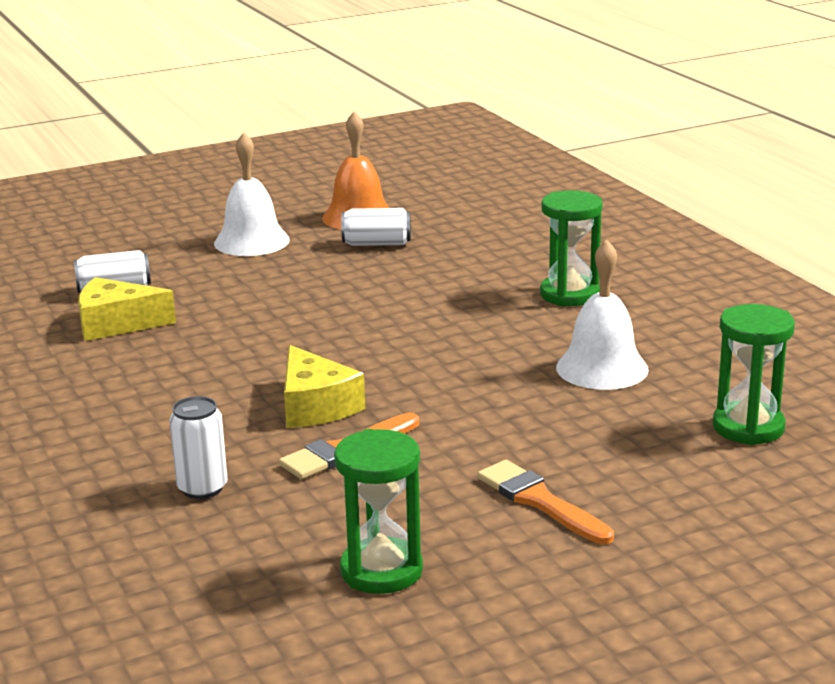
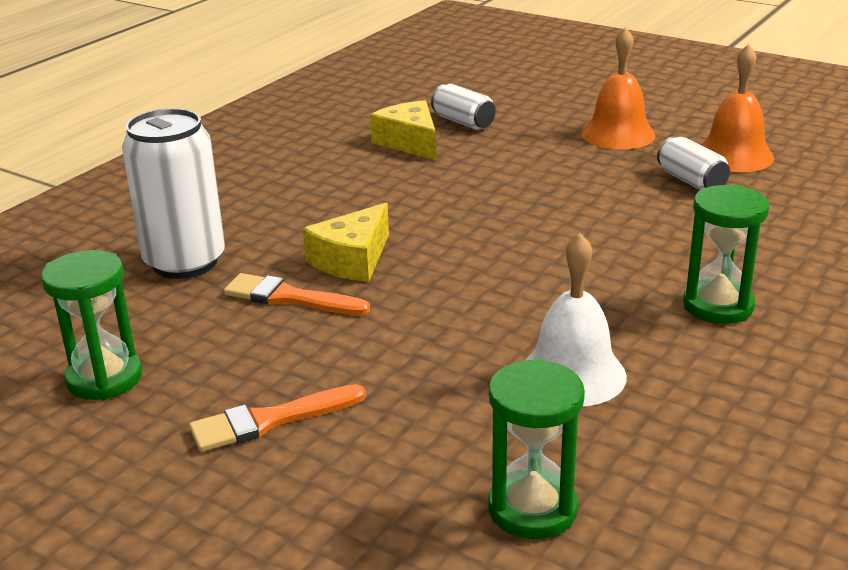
camera: 60 degrees right, 5 degrees up
white can [169,396,227,499] -> white can [122,108,225,279], size x1.90
white bell [214,132,290,256] -> orange bell [581,27,655,149]
orange brush [477,460,614,544] -> orange brush turned 135 degrees counterclockwise [189,384,366,452]

